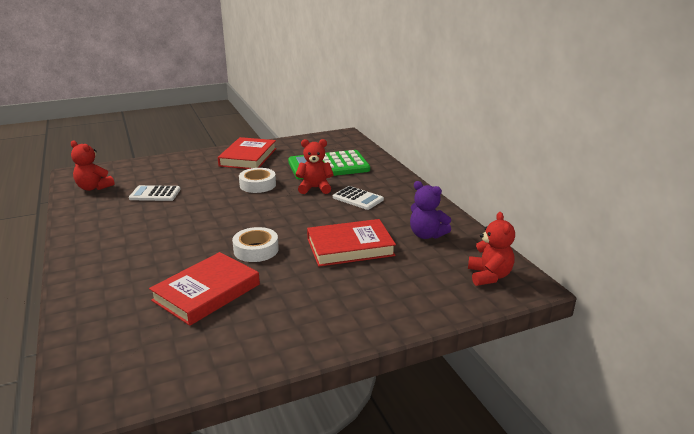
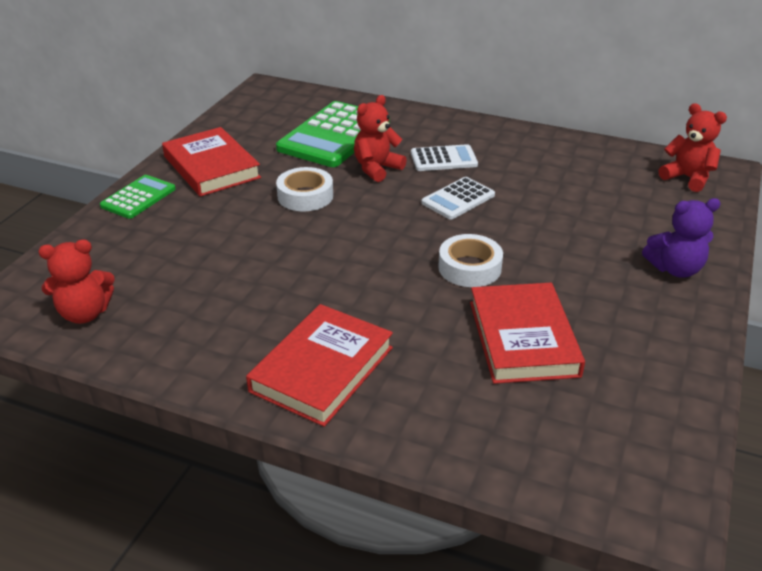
camera: 45 degrees left, 10 degrees up
white calculator [129,185,181,201] -> white calculator moved to [422,177,495,220]
red book [307,219,396,267] -> red book moved to [246,304,393,427]
purple teddy bear [410,181,451,239] -> purple teddy bear moved to [642,198,721,278]
none -> green calculator [100,175,176,219]

